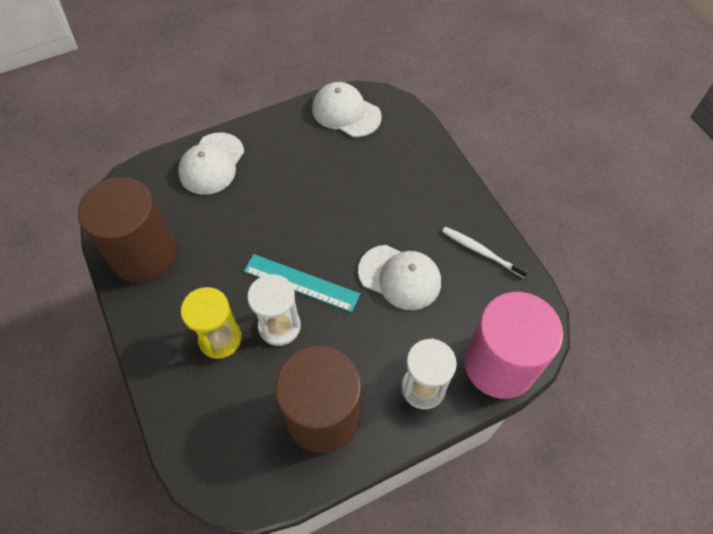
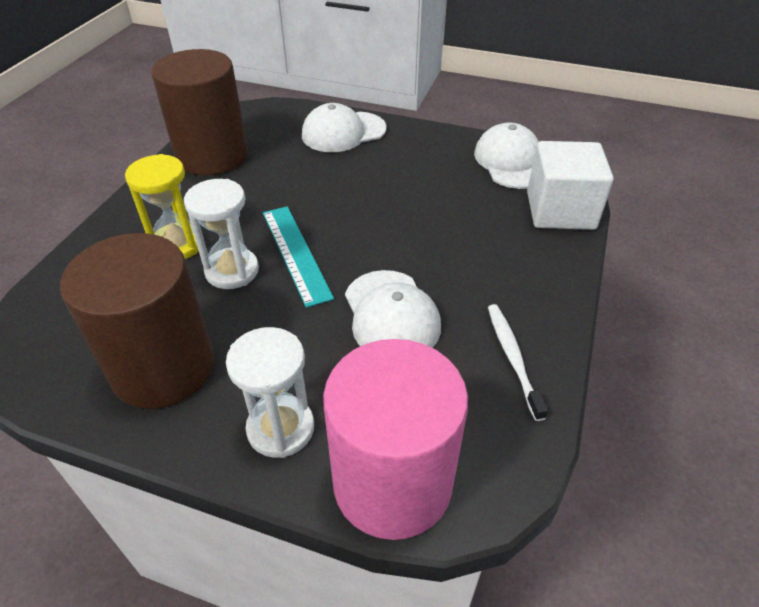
camera: 45 degrees right, 15 degrees down
none -> white cube [527,141,614,230]

